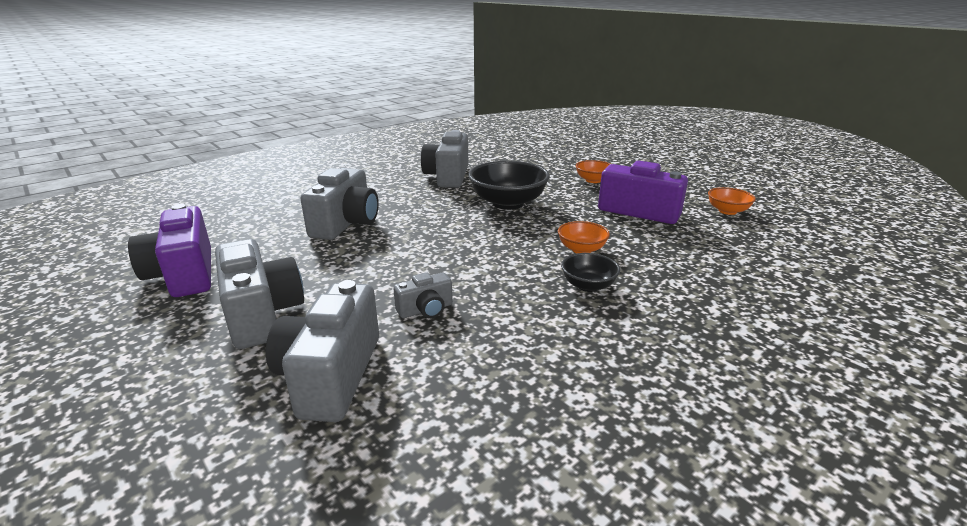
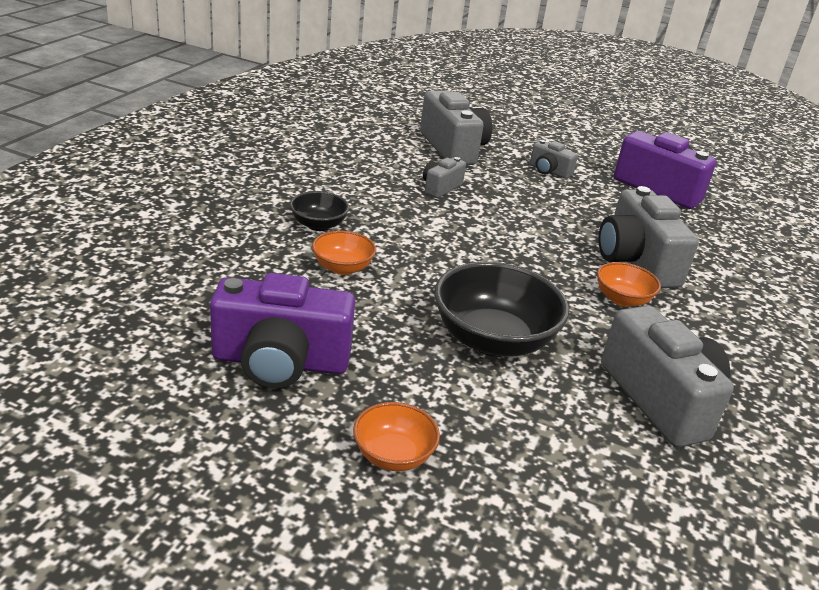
camera: 150 degrees right, 5 degrees up
grey camera [215,239,304,349] -> grey camera [530,140,578,179], size x0.51
orange bowl [708,187,756,215] -> orange bowl moved to [597,262,661,307]

